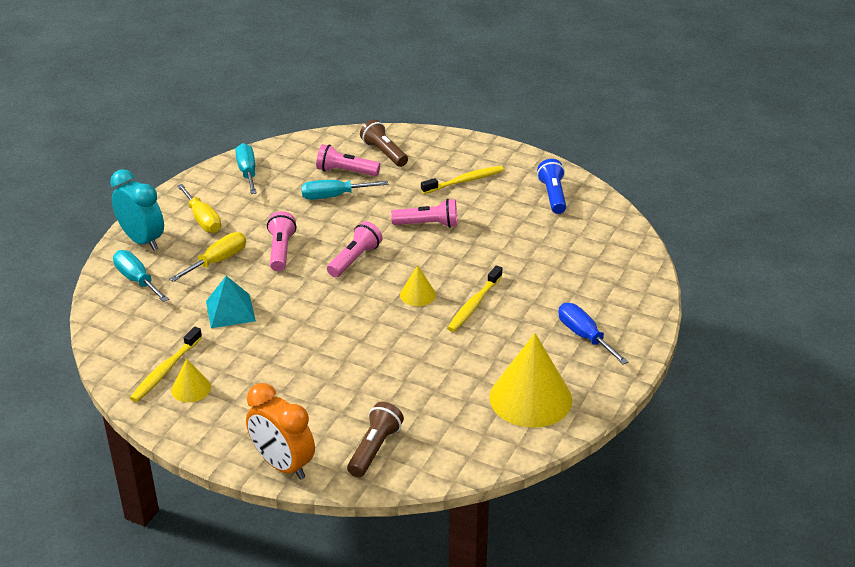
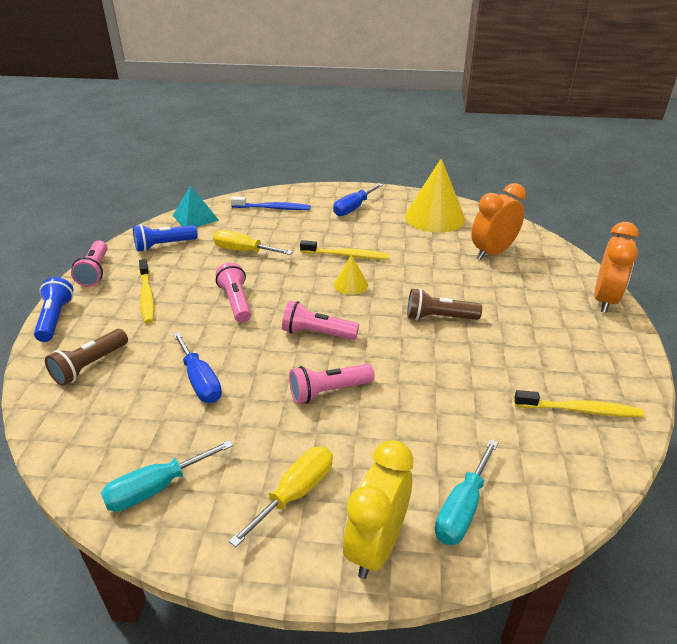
camera: 110 degrees left, 0 degrees up
turquoise clock [110,169,164,251] -> yellow clock [343,440,413,579]
yellow screwdriver [169,232,246,282] -> yellow screwdriver moved to [213,230,293,255]
yellow cone [171,358,211,402] -> none
turquoise pyramid [206,276,256,328] -> turquoise pyramid moved to [173,185,219,227]
turquoise screwdriver [301,180,388,200] -> blue screwdriver [173,332,222,403]
pink flashlight [316,144,380,176] -> pink flashlight moved to [71,241,108,287]
brown flashlight [347,402,404,477] -> brown flashlight moved to [407,288,482,320]
yellow toothbrush [421,166,504,194] -> yellow toothbrush turned 150 degrees counterclockwise [139,259,154,323]
none -> blue flashlight [34,277,73,342]
none -> blue toothbrush [231,196,311,210]
none -> orange clock [471,183,526,260]

